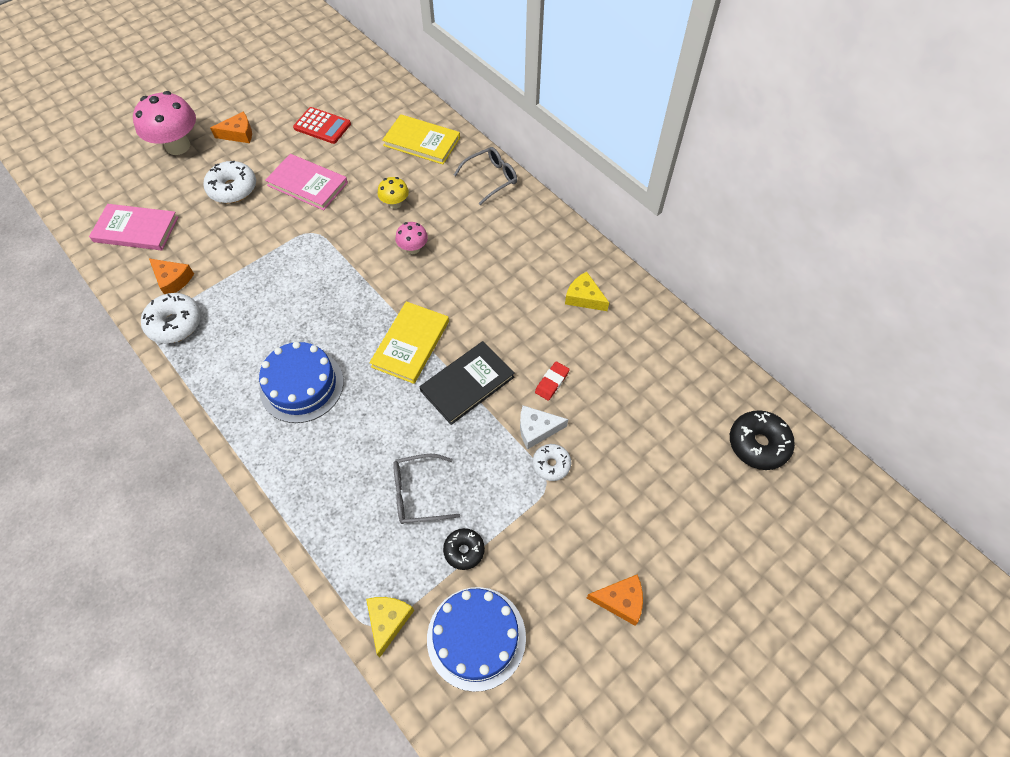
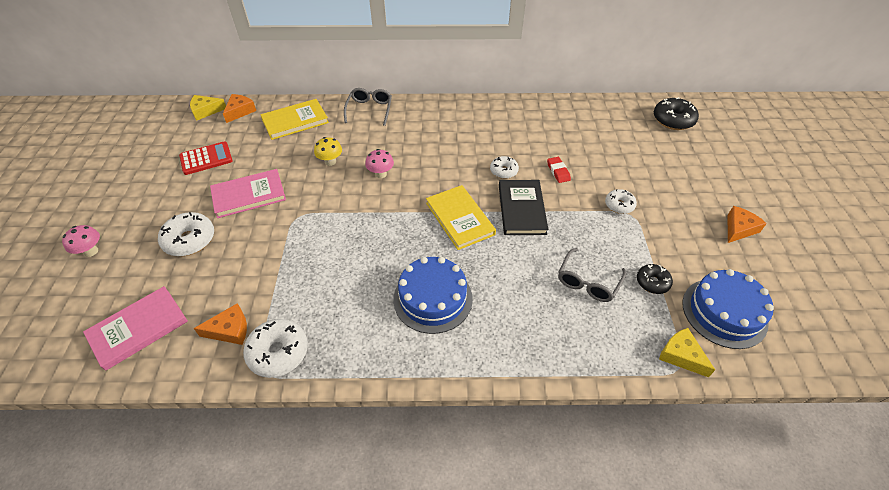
camera: 50 degrees left, 10 degrees down
pink mushroom [133,91,196,155] -> pink mushroom [62,225,100,257], size x0.51
orange cheese [210,112,252,143] -> orange cheese moved to [223,94,256,123]
white cheese [520,406,568,449] -> none
yellow cheese [565,272,609,311] -> yellow cheese moved to [190,95,226,121]
none -> white donut [490,156,519,179]

